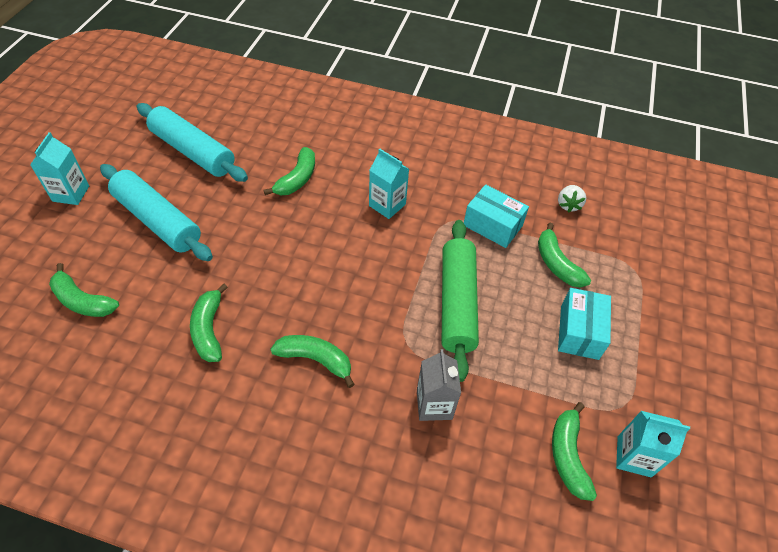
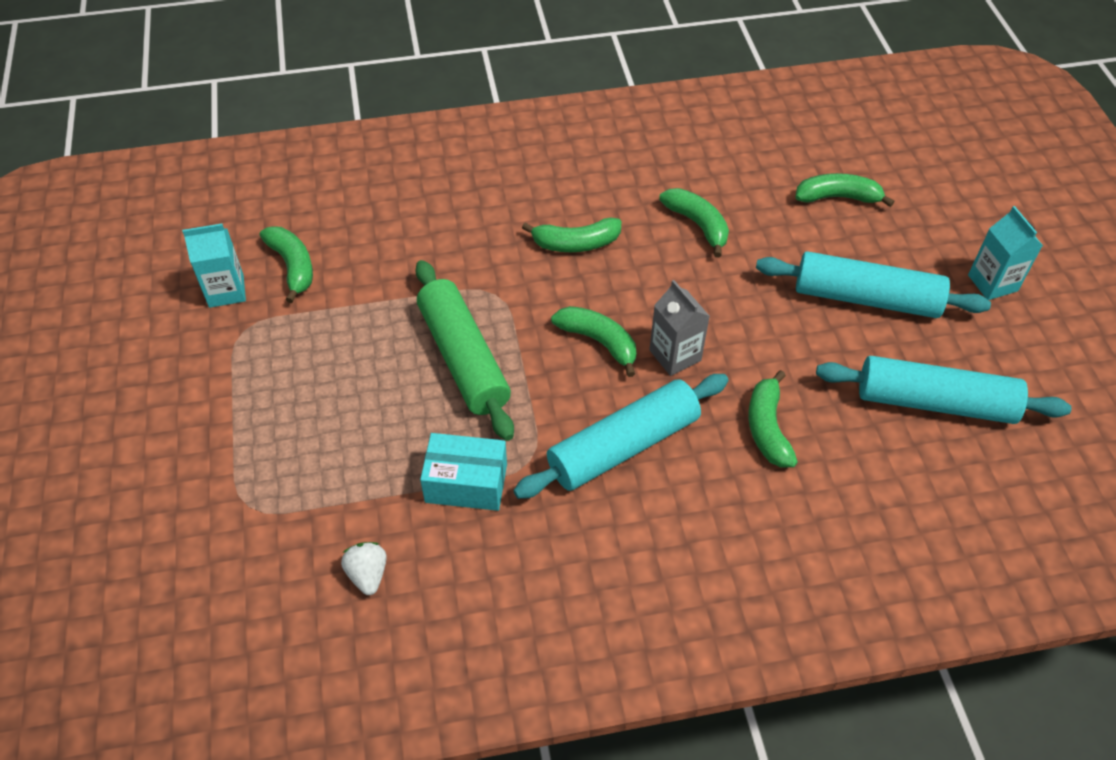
camera: 155 degrees right, 0 degrees up
turquoise carton [369,148,409,219] -> turquoise rolling pin [513,374,729,499]
grey carton [417,349,461,421] -> grey carton moved to [649,280,710,376]
green banana [538,223,591,288] -> green banana moved to [551,306,636,377]
turquoise box [558,288,611,360] -> none

